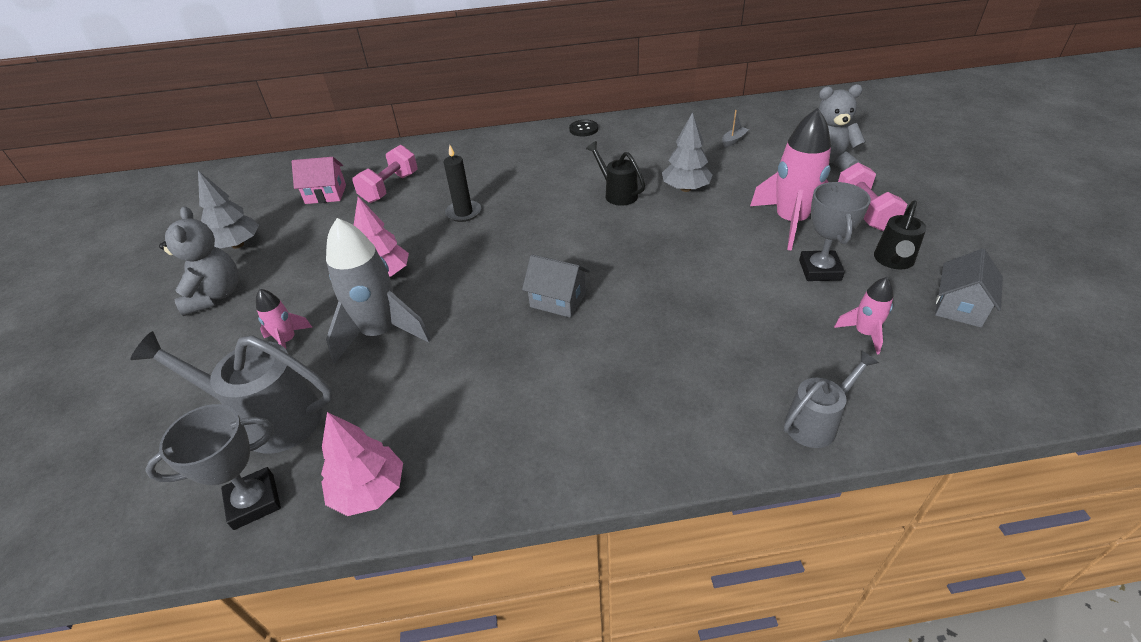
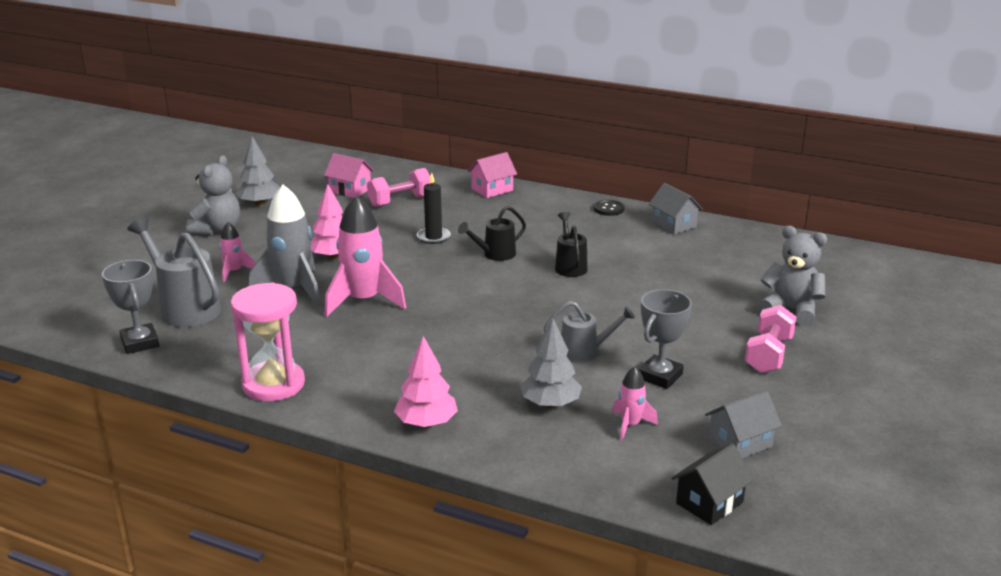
camera: 30 degrees right, 15 degrees down
grey trophy [145,404,281,530] -> grey trophy turned 60 degrees clockwise [102,260,159,354]
pink tree [321,412,403,516] -> pink tree moved to [394,336,458,427]
grey house [522,254,590,318] -> grey house moved to [649,183,703,234]
grey tree [662,112,713,192] -> grey tree moved to [520,318,582,408]
grey boat [722,110,749,147] -> none
pink rocket [750,108,831,251] -> pink rocket moved to [325,194,406,317]
grey watering can [784,350,879,448] -> grey watering can moved to [544,301,635,362]
black watering can [874,200,926,269] -> black watering can moved to [458,206,526,261]
none -> pink hourglass [231,283,305,401]
none -> pink house [468,152,517,198]
none -> black house [672,443,754,525]

